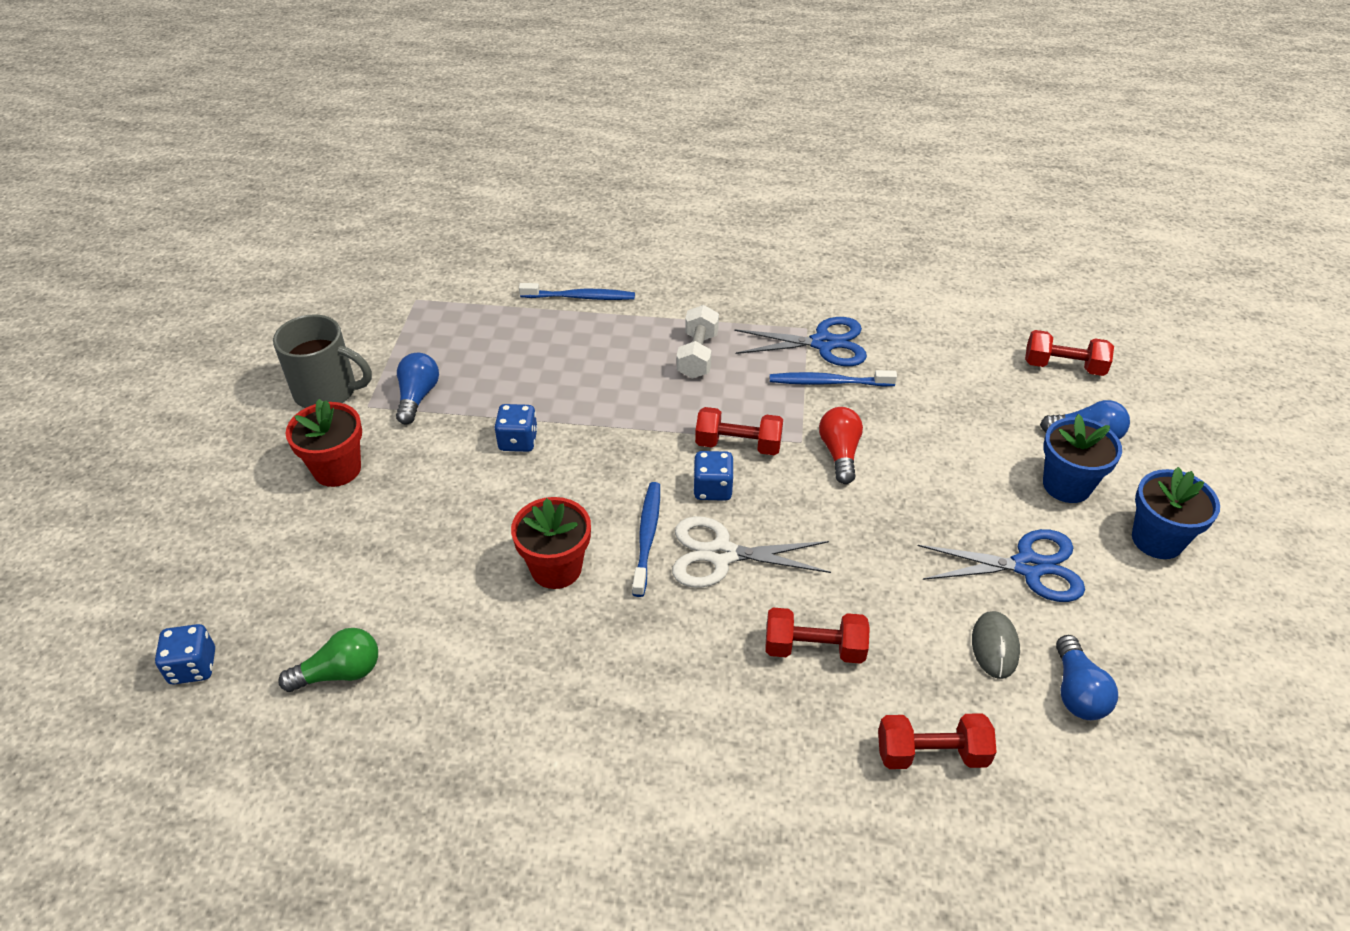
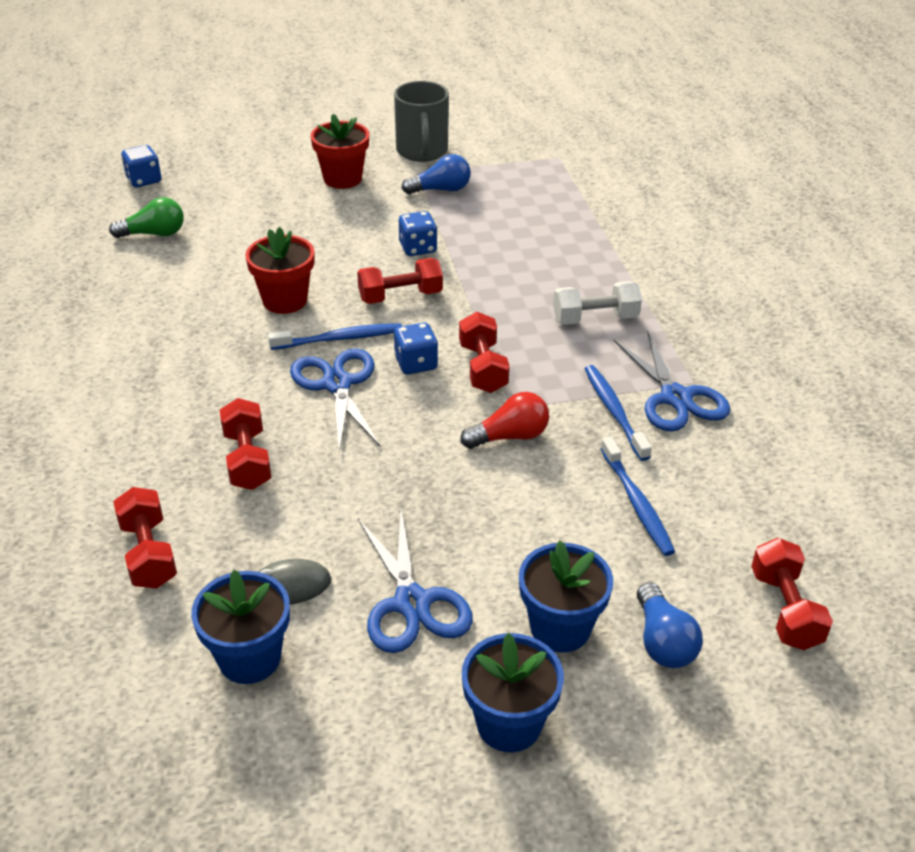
camera: 70 degrees right, 5 degrees down
green light bulb [278,628,378,692] -> green light bulb turned 60 degrees counterclockwise [109,197,184,238]
blue toothbrush [519,283,635,300] -> blue toothbrush moved to [601,437,675,556]
white scissors [672,516,831,588] -> blue scissors [290,348,380,453]
blue light bulb [1056,635,1118,720] -> blue flower pot [191,570,290,684]
none -> red dumbbell [357,258,443,304]

